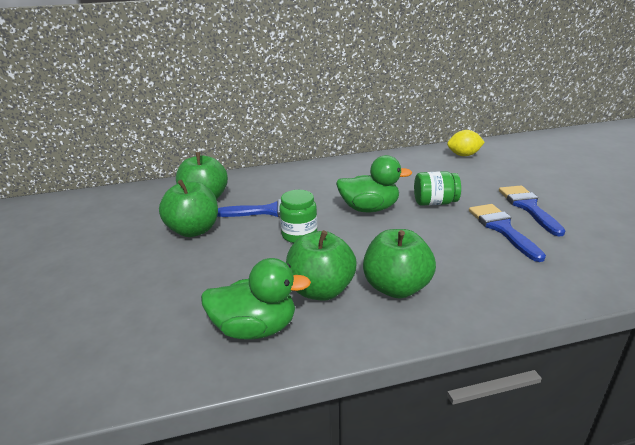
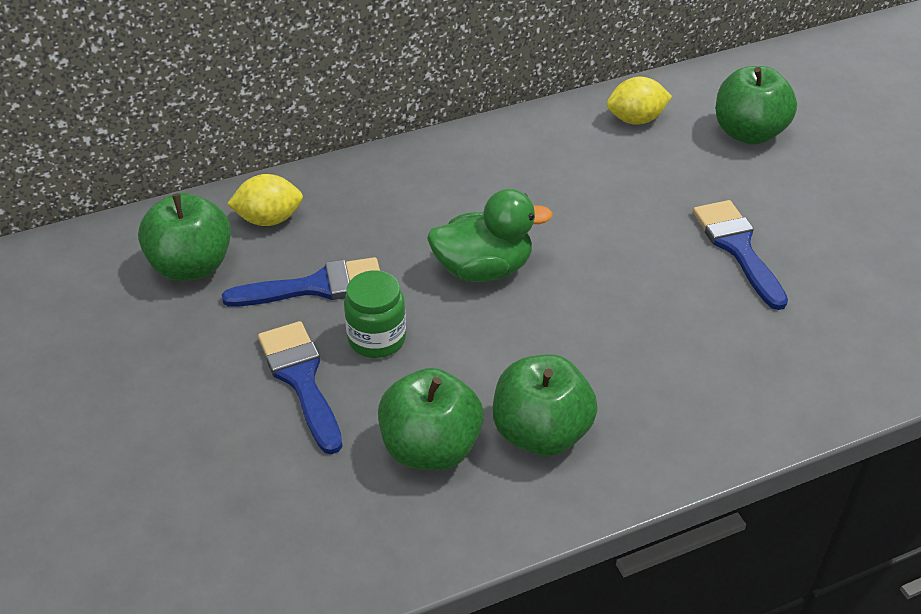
camera: 10 degrees left, 15 degrees up
green apple [159,180,218,237] -> green apple moved to [716,66,797,145]
green duck [201,258,311,340] -> none
green jar [414,171,461,206] -> none
blue brush [469,204,546,262] -> blue brush moved to [258,321,343,454]
none -> yellow lemon [227,174,303,226]

